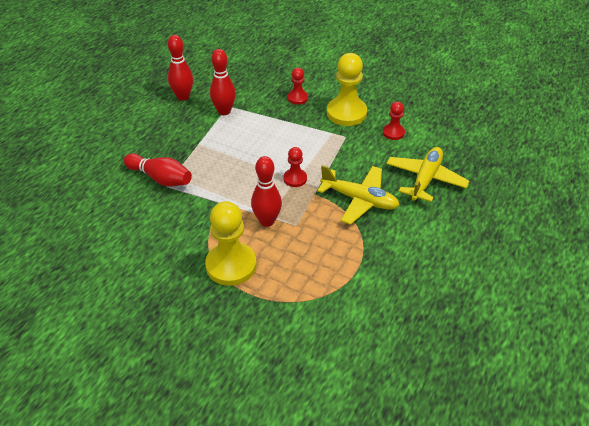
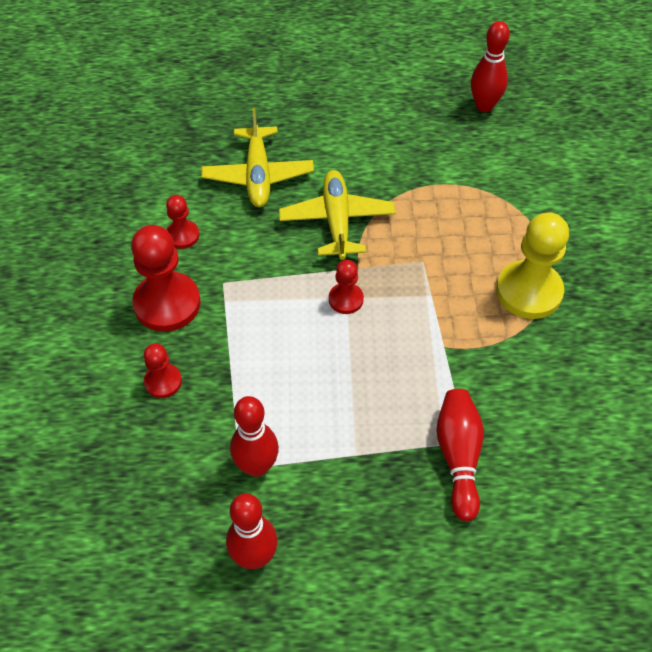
camera: 120 degrees left, 10 degrees up
red bowling pin [251,156,282,227] -> red bowling pin moved to [471,21,510,112]
yellow pawn [327,53,367,126] -> red pawn [131,225,201,332]
yellow plane [386,147,470,202] -> yellow plane turned 90 degrees counterclockwise [201,108,314,207]

